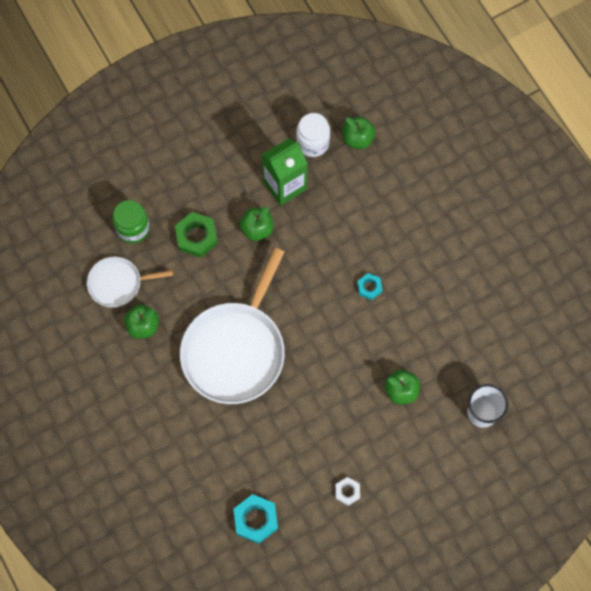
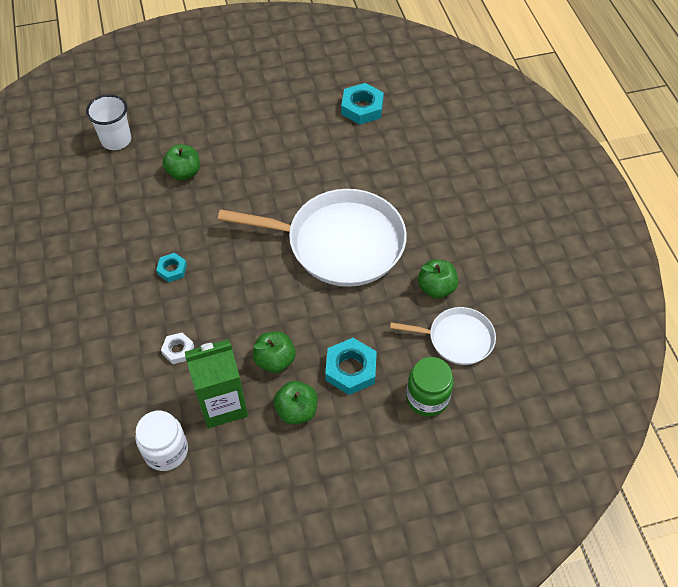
camera: 165 degrees left, 15 degrees down
green nut [175,212,218,258] -> turquoise nut [325,338,377,395]
white pan [180,248,285,404] -> white pan turned 60 degrees clockwise [218,189,407,287]
white nut [336,477,360,506] -> white nut moved to [161,332,194,364]
green apple [343,116,376,149] -> green apple moved to [273,381,318,424]

